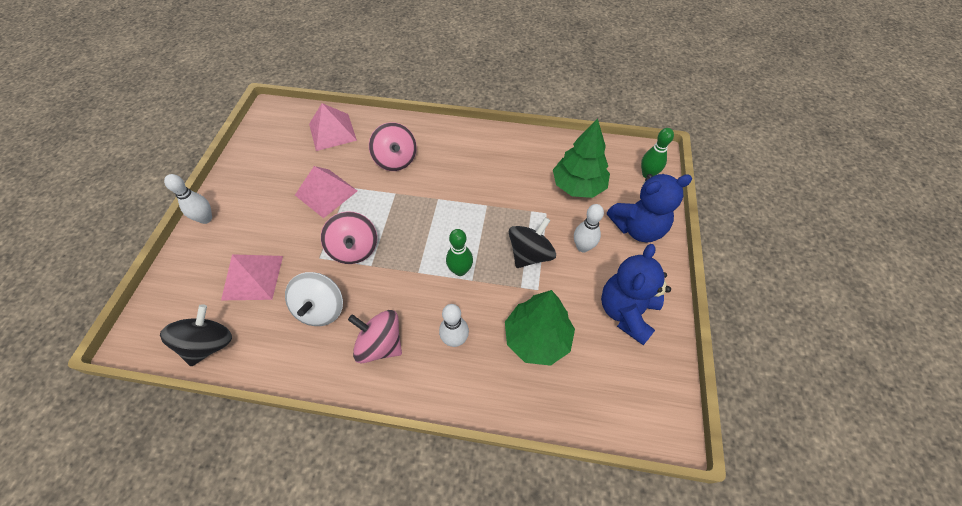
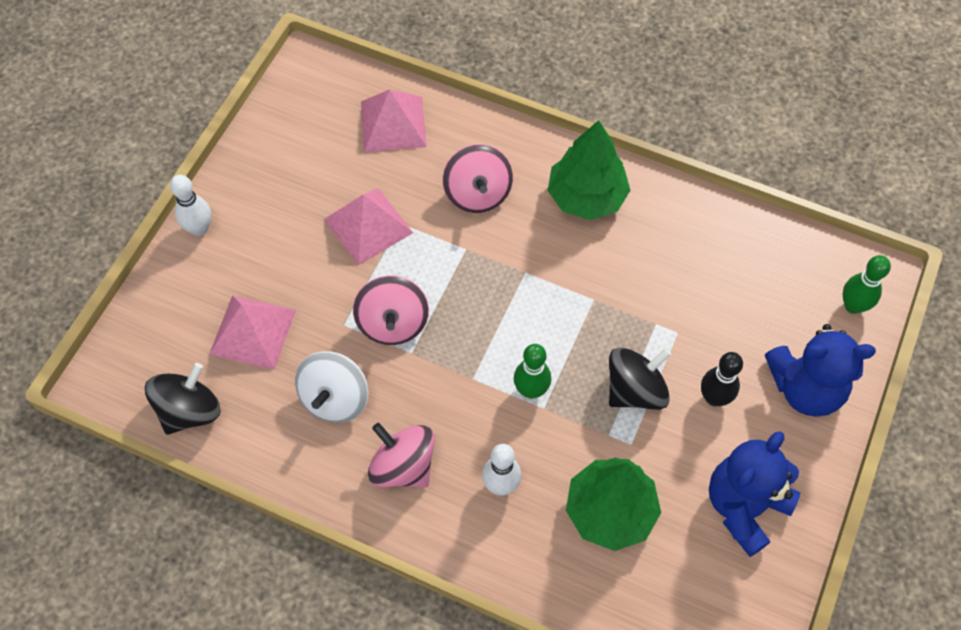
camera: 15 degrees right, 5 degrees up
green tree [553,118,610,198] -> green tree moved to [547,120,631,220]
white bowling pin [574,204,604,253] -> black bowling pin [701,352,743,406]

